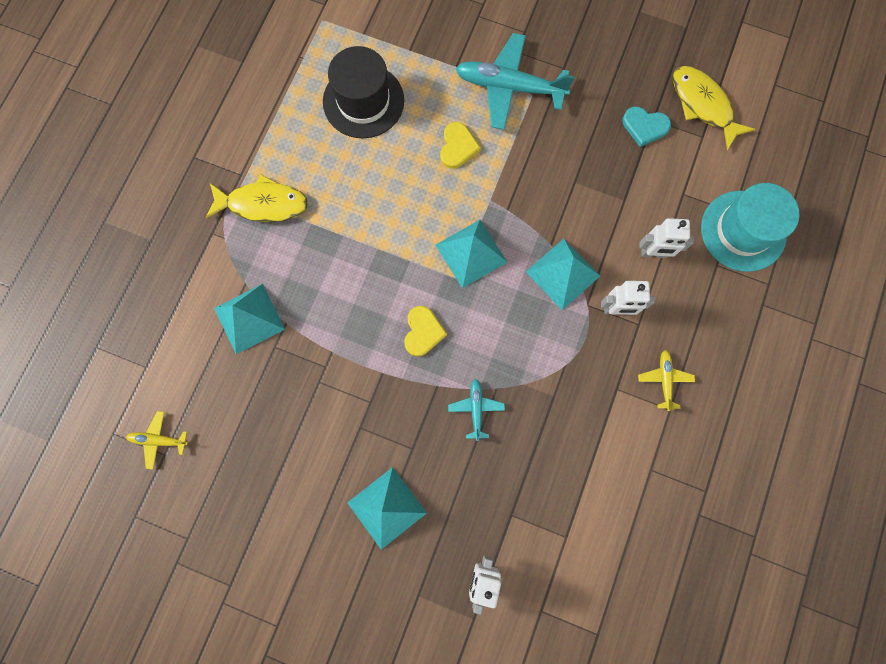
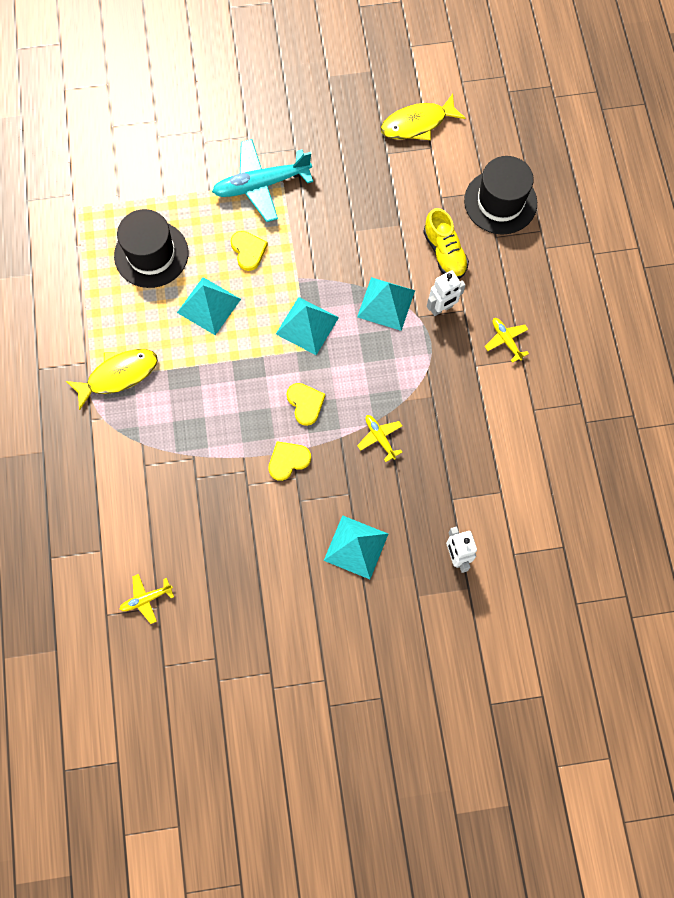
camera: 30 degrees left, 5 degrees down
turquoise pyramid [214,284,285,354] -> turquoise pyramid moved to [177,277,241,335]
turquoise plane [448,379,505,441] -> yellow plane [357,415,402,462]
turquoise heart [622,107,671,147] -> none
white robot [639,218,694,258] -> yellow shoe [423,208,469,279]
yellow fish [673,66,755,150] -> yellow fish turned 45 degrees counterclockwise [381,94,465,140]
turquoise hat [701,183,799,272] -> black hat [464,156,537,234]
none -> yellow heart [268,441,311,481]

